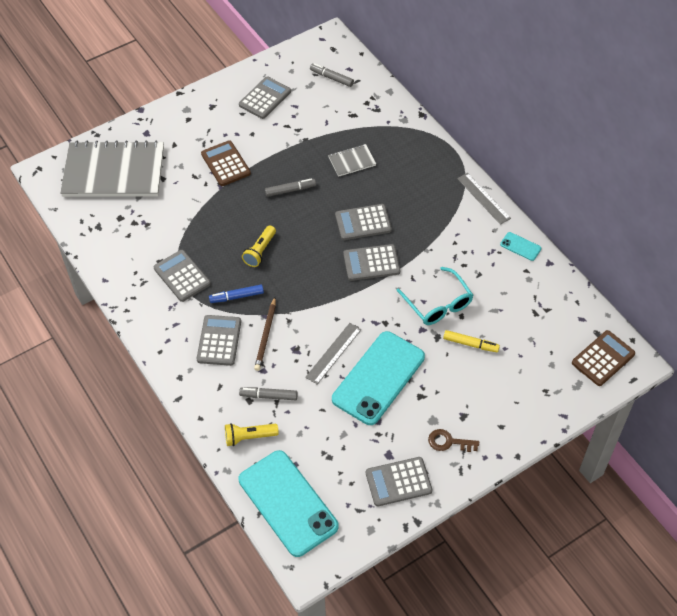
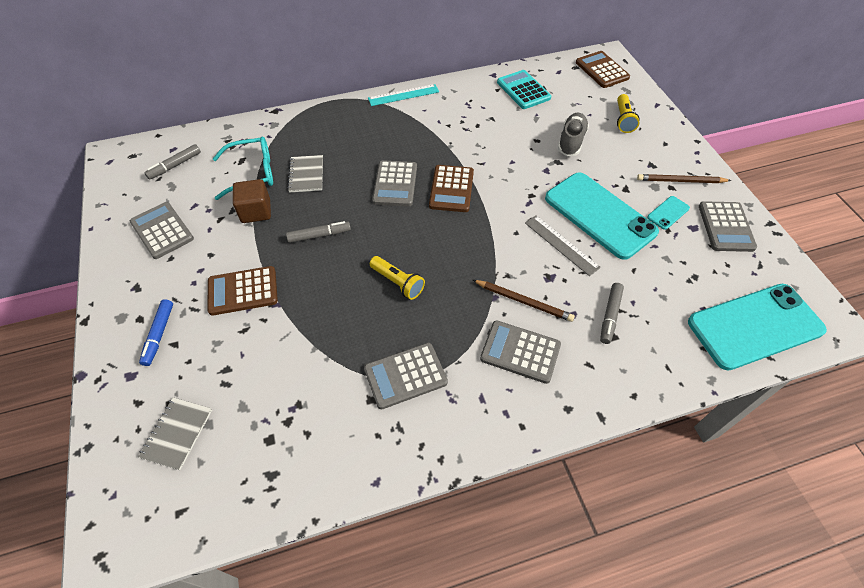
camera: 75 degrees left, 0 degrees up
grey notebook [60,140,164,197] -> grey notebook [138,397,212,470], size x0.43
blue marker [209,284,264,303] -> blue marker moved to [139,299,173,366]
yellow flashlight [225,423,279,446] -> yellow flashlight moved to [617,94,640,133]
grey marker [265,178,316,197] -> grey marker turned 75 degrees clockwise [286,221,351,243]
grey calculator [343,244,400,281] -> brown calculator [429,165,474,212]
turquoise glasses [396,267,473,325] -> turquoise glasses moved to [213,137,273,200]
brown key [428,429,479,452] -> brown pencil [637,174,731,183]
yellow marker [443,330,500,352] -> grey shoe [558,113,589,156]
grey ruler [457,173,511,225] -> turquoise ruler [368,84,439,106]
turquoise phone [500,232,541,261] -> turquoise phone moved to [647,196,690,230]
none -> brown cube [233,179,271,223]
none -> turquoise calculator [497,70,551,109]

